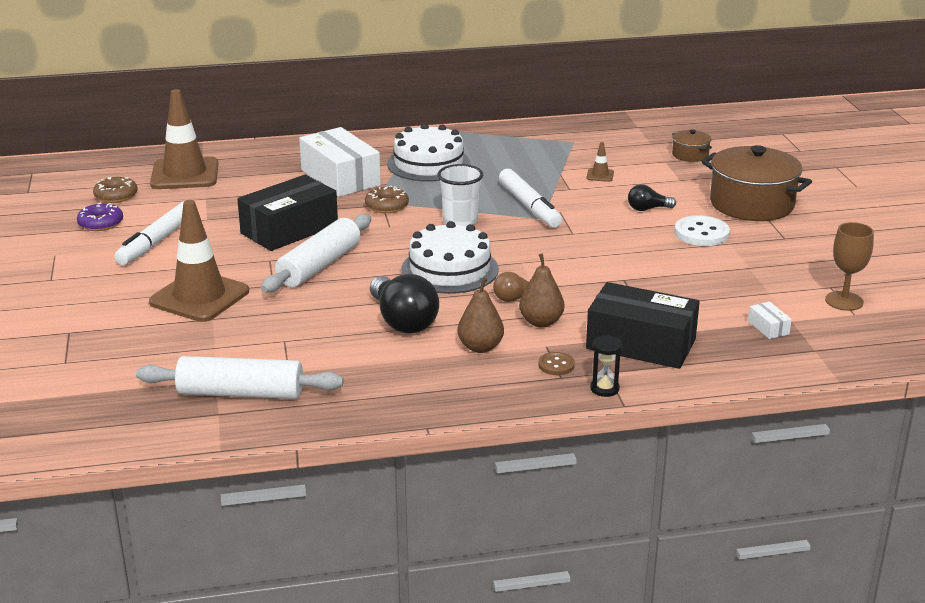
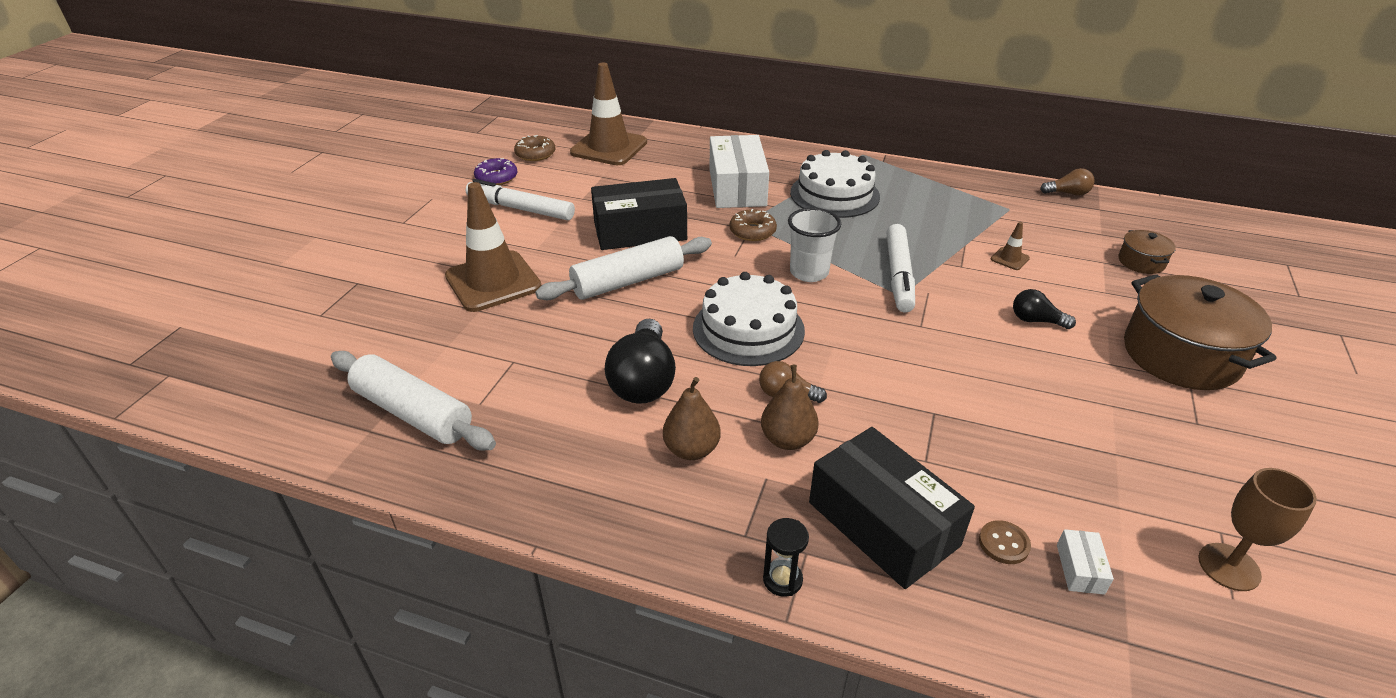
camera: 30 degrees right, 10 degrees up
white marker [115,201,184,265] -> white marker turned 60 degrees clockwise [466,179,575,220]
brown button [538,352,575,375] -> brown button moved to [979,520,1031,564]
white button [675,215,730,246] -> none
none -> brown light bulb [1040,168,1095,196]

